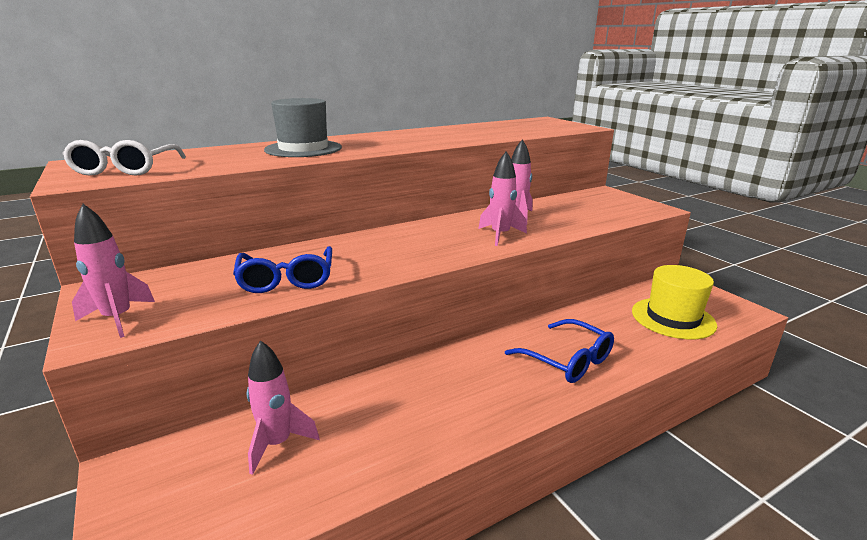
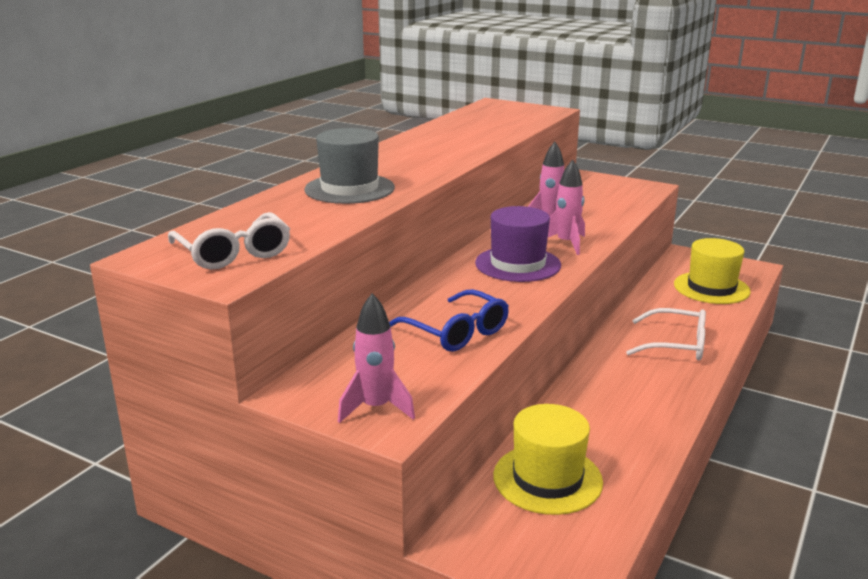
camera: 30 degrees left, 0 degrees up
pink rocket [247,340,319,475] -> yellow hat [493,404,603,515]
blue glasses [505,319,614,383] -> white glasses [626,308,706,360]
none -> purple hat [475,206,561,282]

